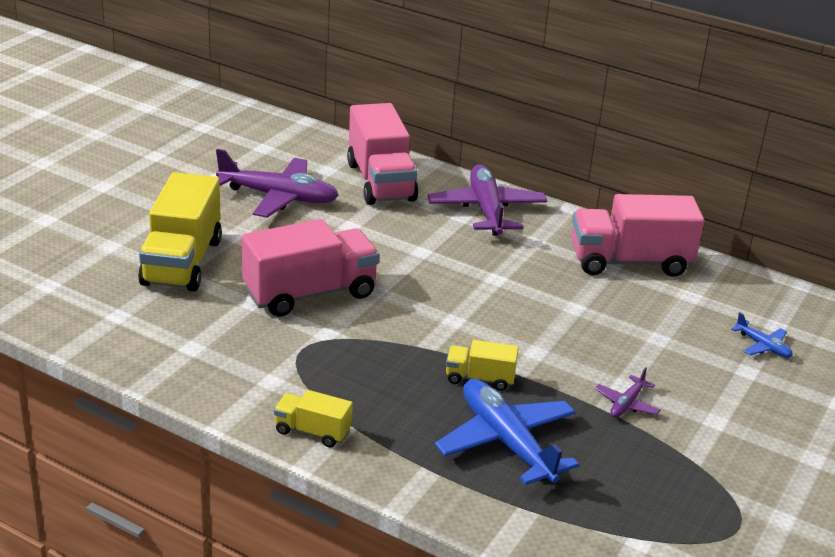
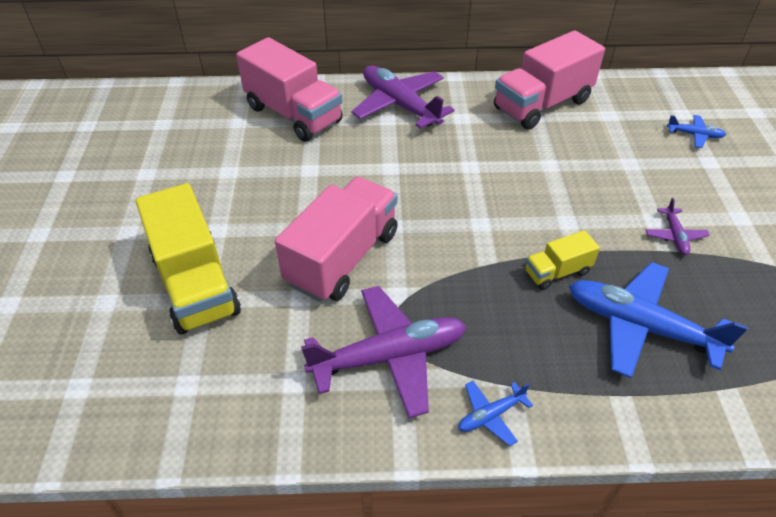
camera: 30 degrees left, 15 degrees up
purple plane [216,149,339,218] -> purple plane moved to [301,286,466,418]
yellow truck [274,390,353,448] -> blue plane [458,381,533,446]

